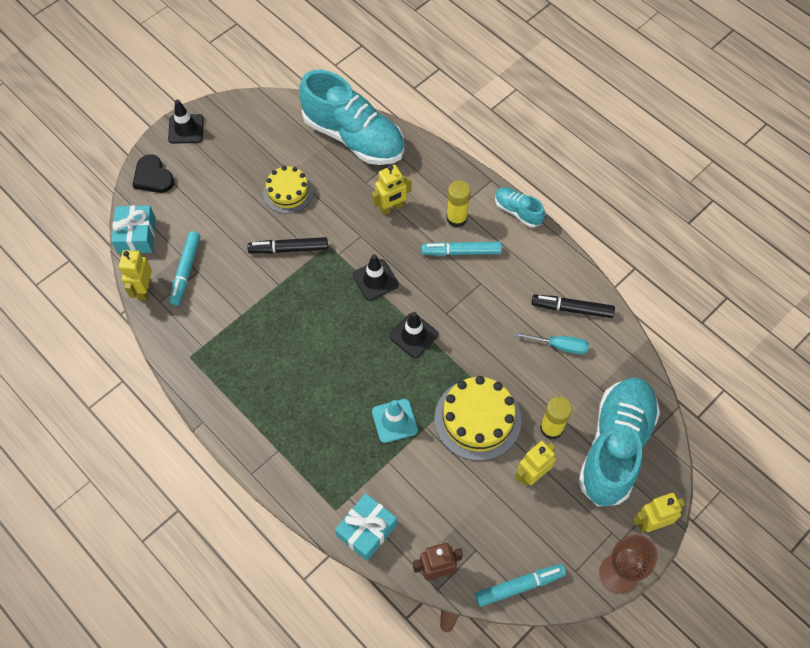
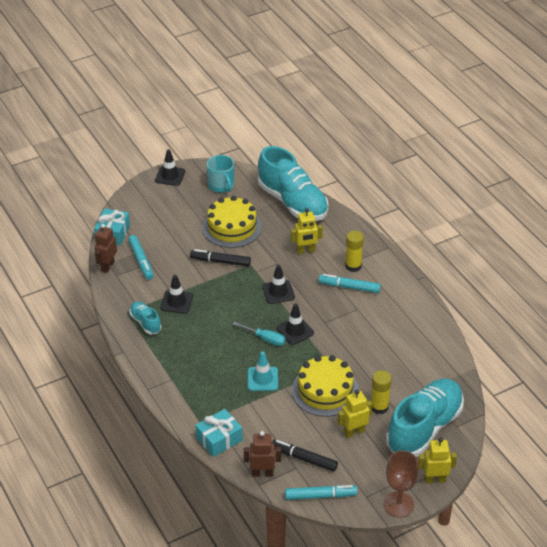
camera: 15 degrees right, 20 degrees down
yellow robot [119,250,152,301] -> brown robot [94,224,117,273]
black heart [132,154,174,193] -> none
turquoise marker [169,231,201,305] -> turquoise marker turned 45 degrees counterclockwise [128,235,154,280]
yellow cake [263,166,314,214] -> yellow cake [202,196,262,248], size x1.54
turquoise shoe [495,187,545,228] -> turquoise shoe moved to [129,301,161,335]
turquoise screwdriver [514,332,589,354] -> turquoise screwdriver moved to [233,322,286,346]
black marker [531,295,615,318] -> black marker moved to [271,440,338,472]
none -> black traffic cone [160,275,193,314]
none -> turquoise mug [207,155,234,193]

